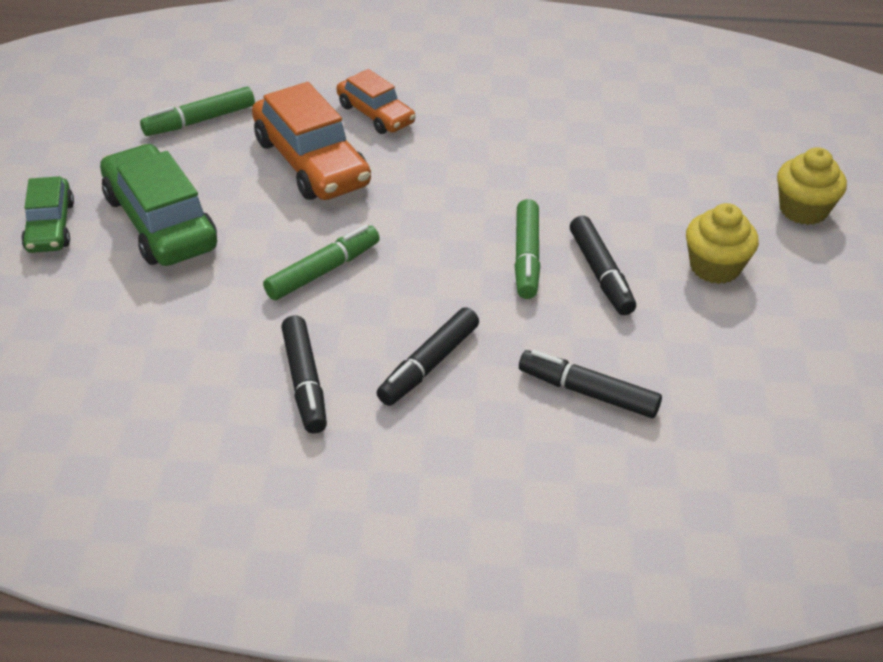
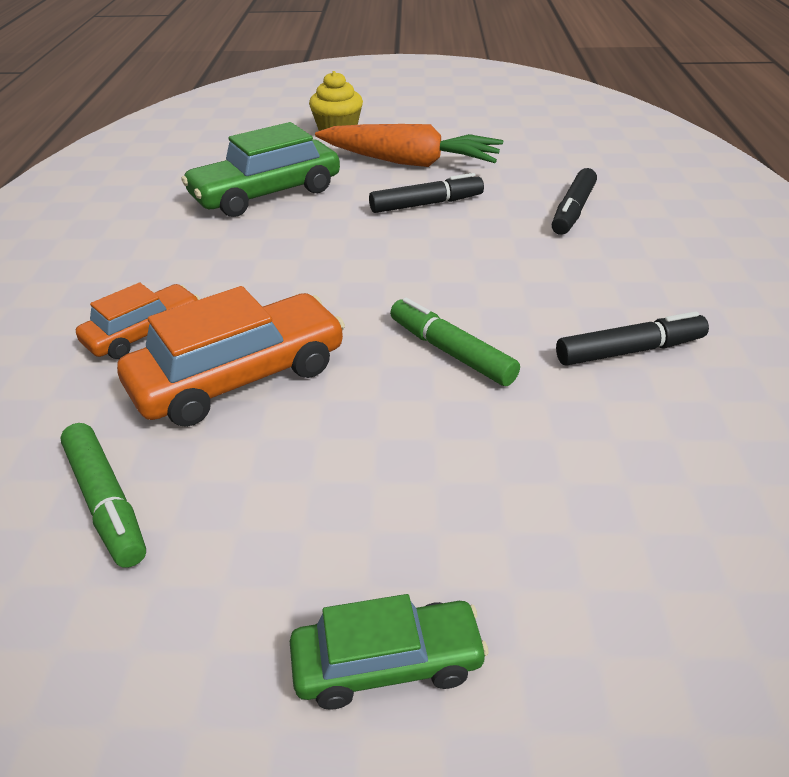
camera: 90 degrees left, 5 degrees down
green car [100,144,217,266] -> green car moved to [181,122,340,217]
black marker [377,307,479,406] -> none
green marker [515,199,540,299] -> none
yellow cupcake [686,203,759,284] -> orange carrot [315,124,503,167]

